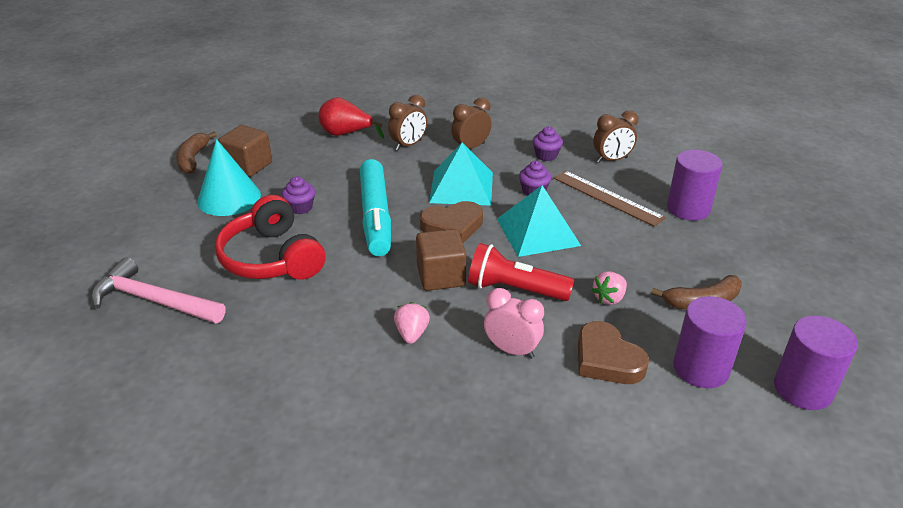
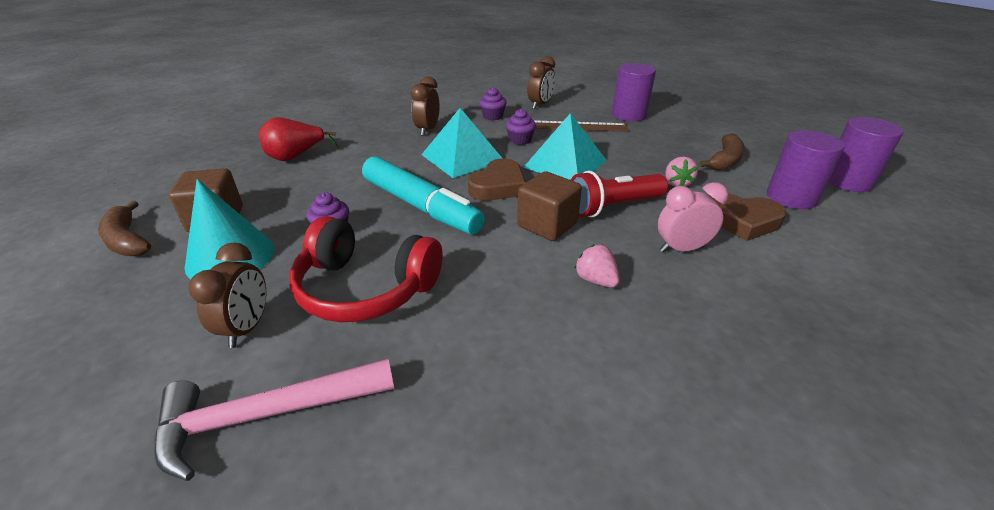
camera: 40 degrees left, 0 degrees up
brown clock [388,95,427,151] -> brown clock moved to [189,242,266,348]

